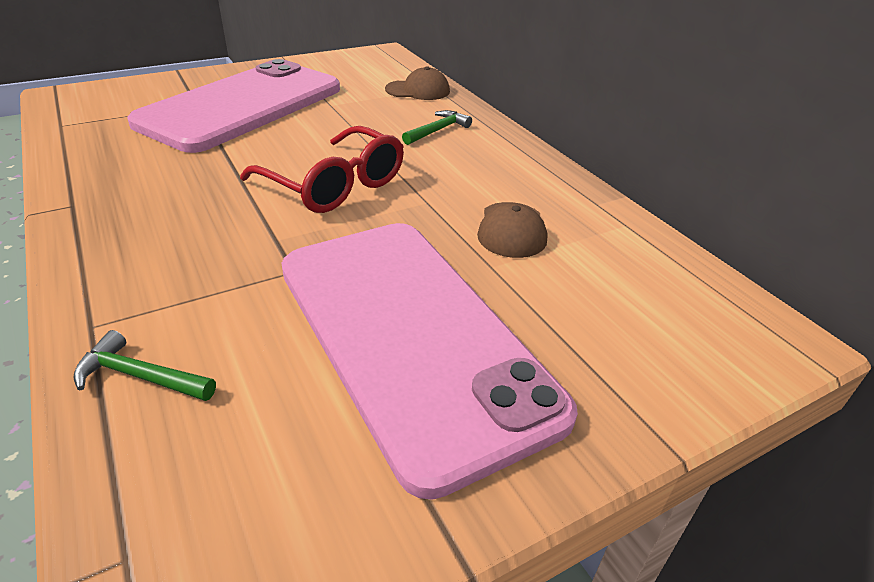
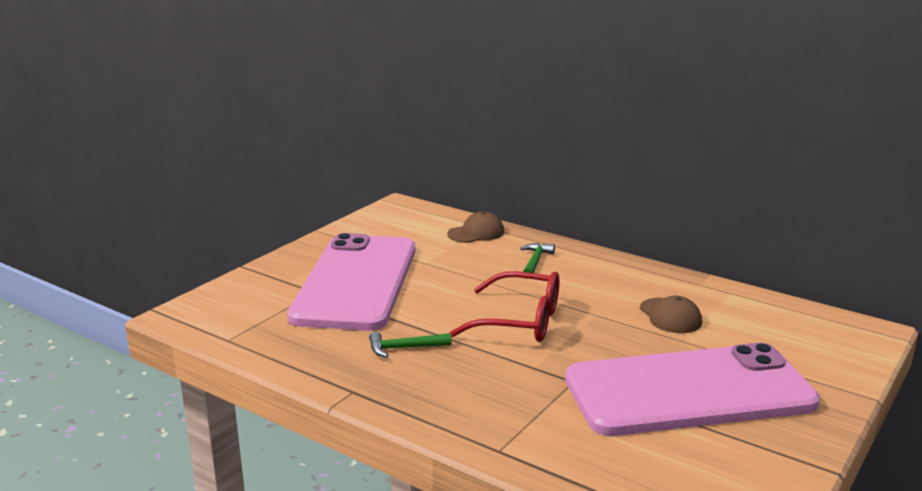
camera: 25 degrees left, 15 degrees down
green hammer [74,330,216,401] -> green hammer moved to [369,332,452,357]
pink phone [281,223,578,500] -> pink phone turned 45 degrees counterclockwise [565,343,820,436]

